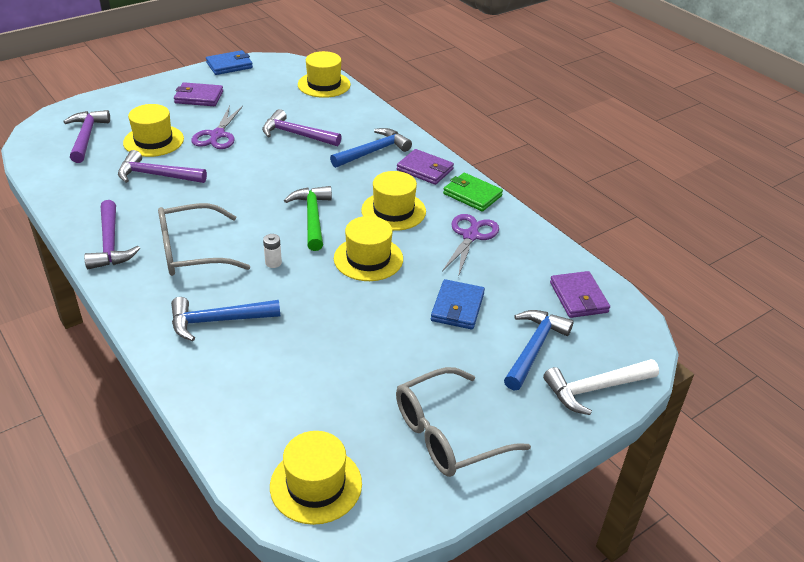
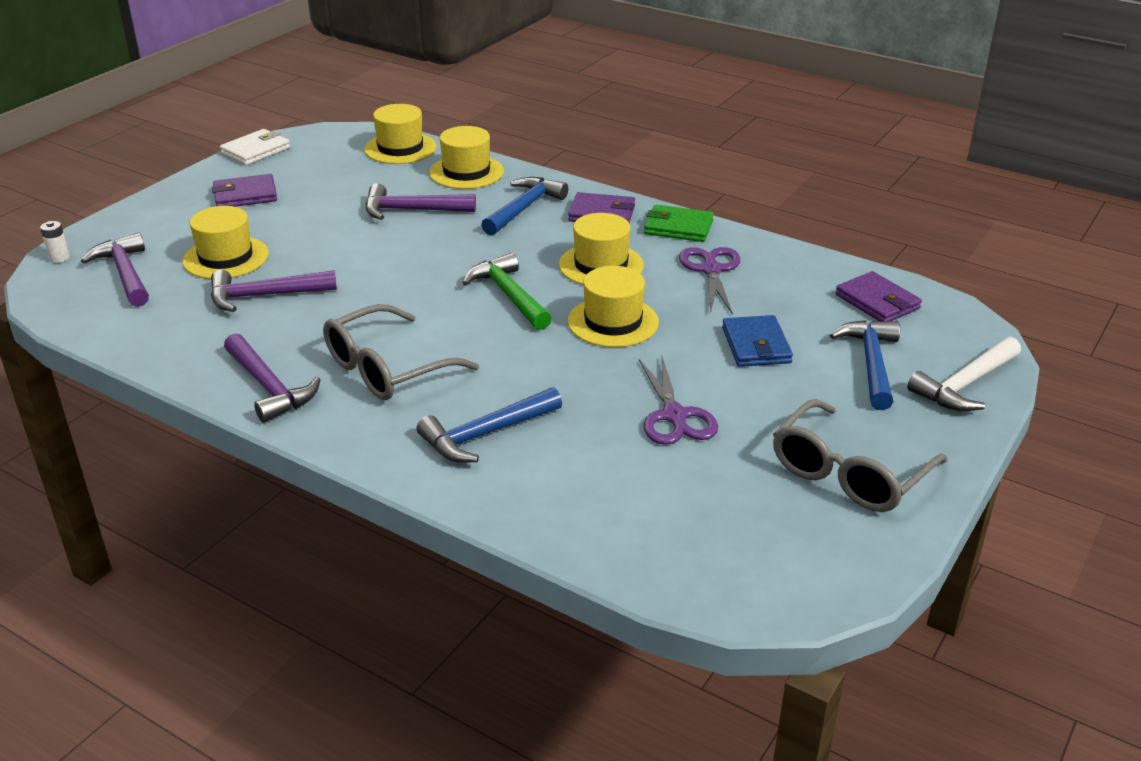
camera: 20 degrees left, 5 degrees down
purple scissors [191,106,243,149] -> purple scissors moved to [639,355,718,445]
blue wallet [206,50,253,75] -> white wallet [220,129,290,165]
white battery [263,234,282,268] -> white battery moved to [40,221,70,263]
yellow hat [270,431,362,525] -> yellow hat moved to [429,126,504,189]

